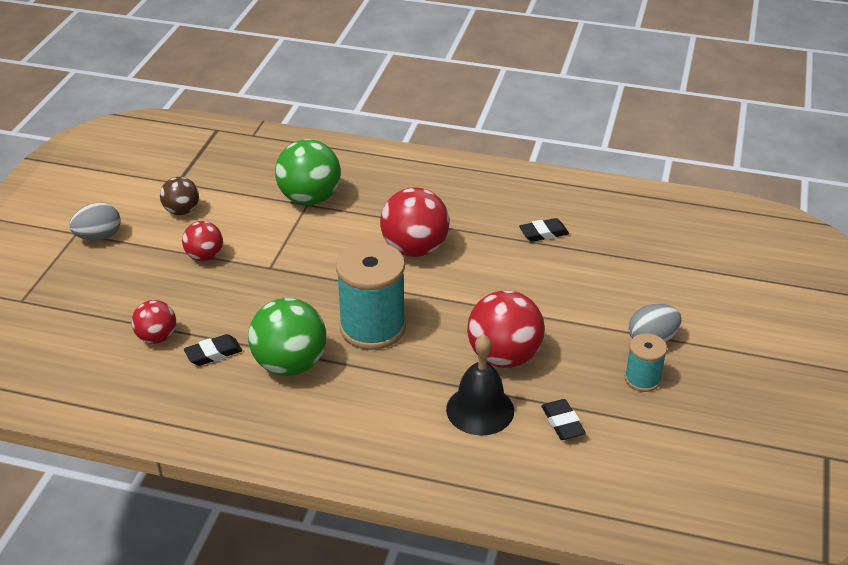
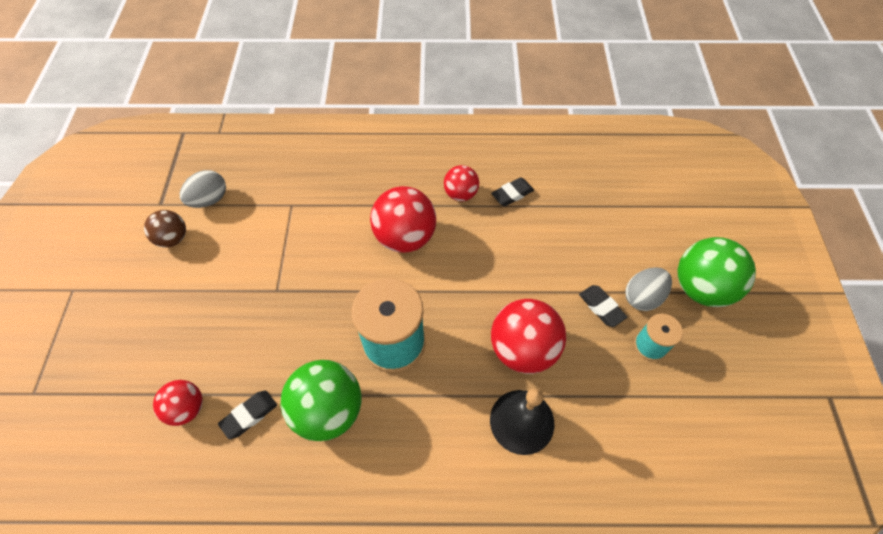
camera: 15 degrees left, 20 degrees up
grey egg [69,202,121,241] -> grey egg moved to [180,170,226,208]
red ball [182,221,223,261] -> red ball moved to [444,165,479,201]
green ball [275,139,341,205] -> green ball moved to [678,237,756,307]
black eraser [541,399,586,440] -> black eraser moved to [579,285,627,327]

